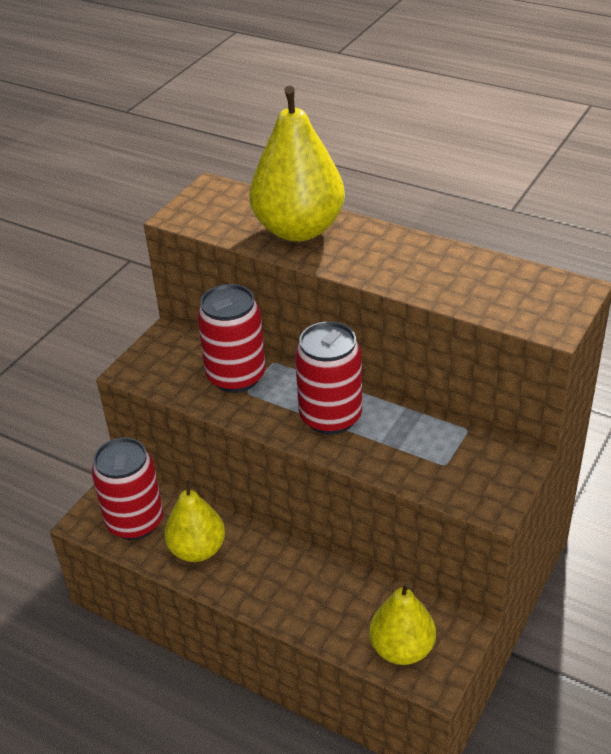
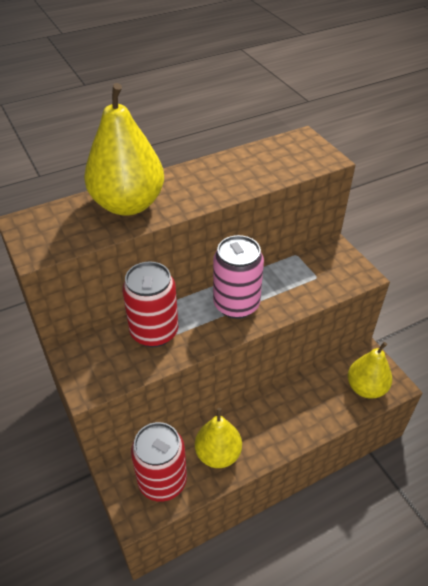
camera: 60 degrees left, 5 degrees up
red can [295,322,362,435] -> pink can [213,235,264,319]

